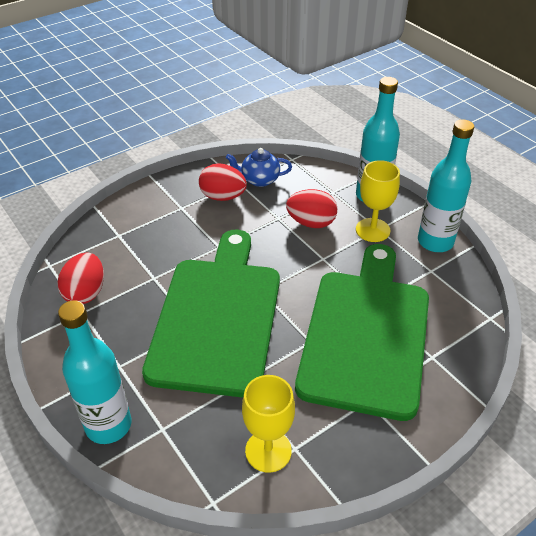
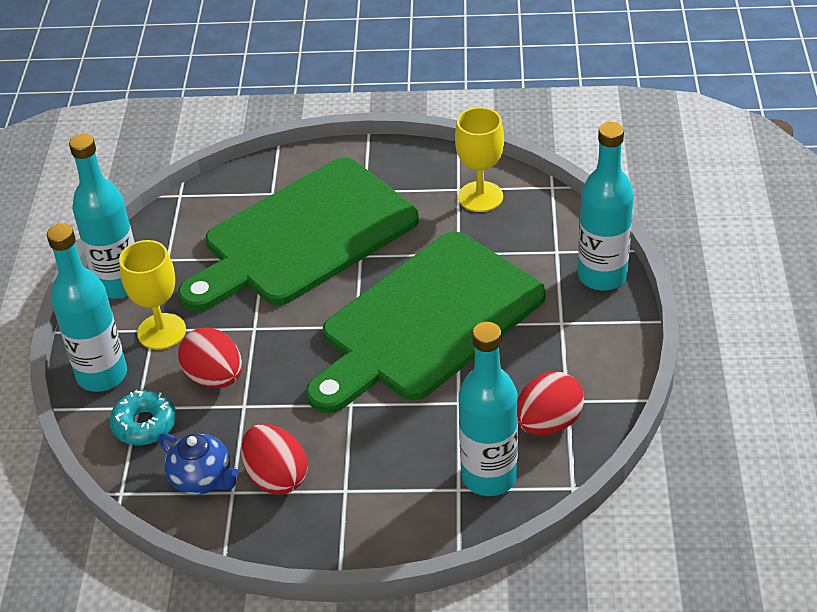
camera: 140 degrees left, 0 degrees up
none -> turquoise donut [110,390,176,445]
none -> turquoise bottle [458,322,518,496]

